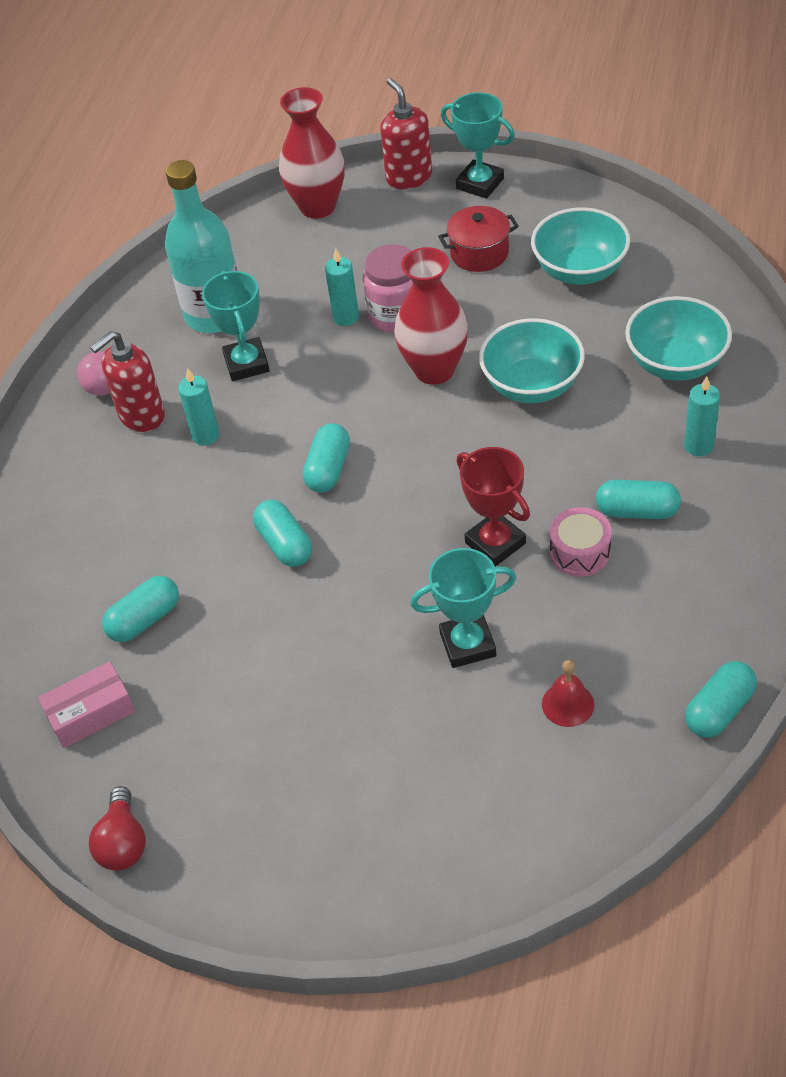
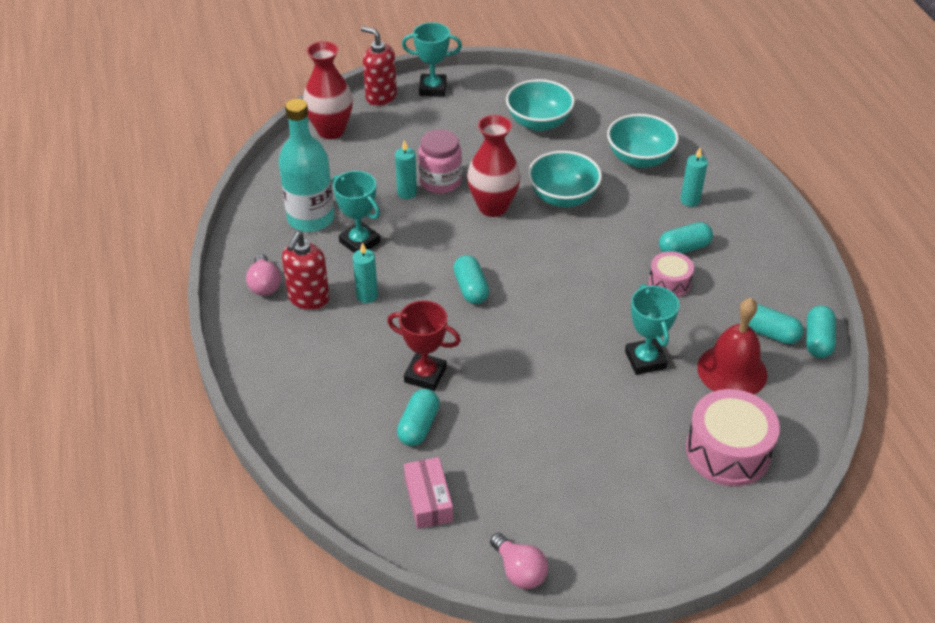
camera: 35 degrees left, 5 degrees down
pink box [38,661,135,748] -> pink box turned 45 degrees counterclockwise [404,457,453,529]
red light bulb [89,786,146,871] -> pink light bulb [490,533,548,589]
turquoise capsule [253,500,312,567] -> turquoise capsule moved to [748,304,803,344]
turquoise trophy [410,548,516,668] -> turquoise trophy turned 60 degrees counterclockwise [625,284,679,375]
red pot [438,206,519,272] -> none
red trophy [456,447,530,567] -> red trophy moved to [387,300,461,391]
red bell [542,660,594,727] -> red bell [697,298,767,394], size x1.92
none -> pink drum [686,389,780,486]

